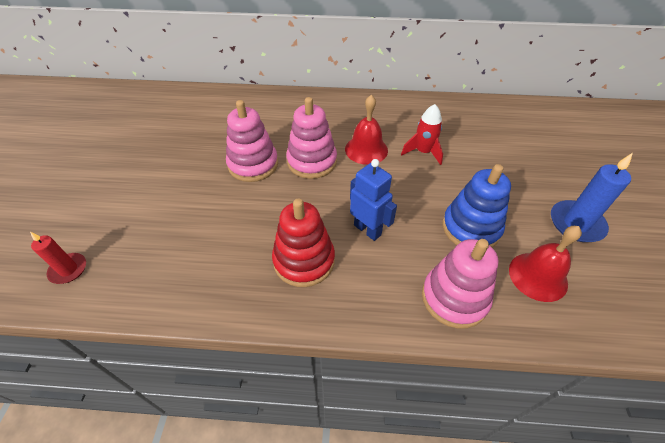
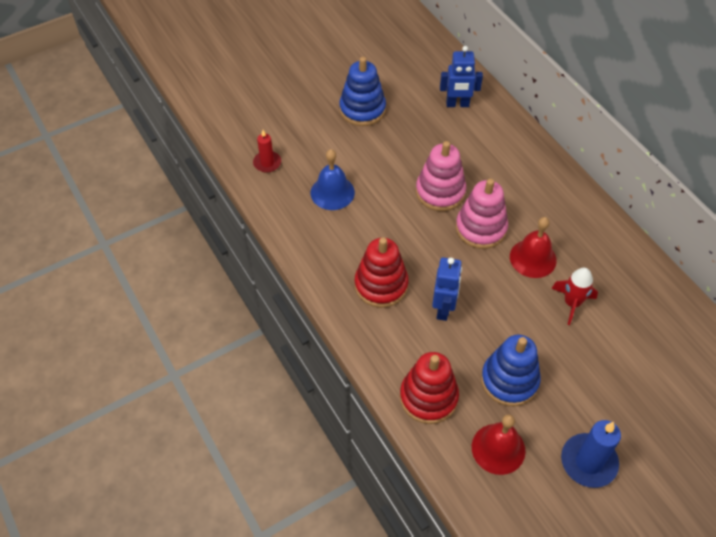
camera: 55 degrees right, 5 degrees up
pink stacking toy [422,239,499,328] -> red stacking toy [400,352,459,424]
none -> blue bell [311,149,355,210]
none -> blue stacking toy [339,57,386,126]
none -> blue robot [440,46,483,107]

